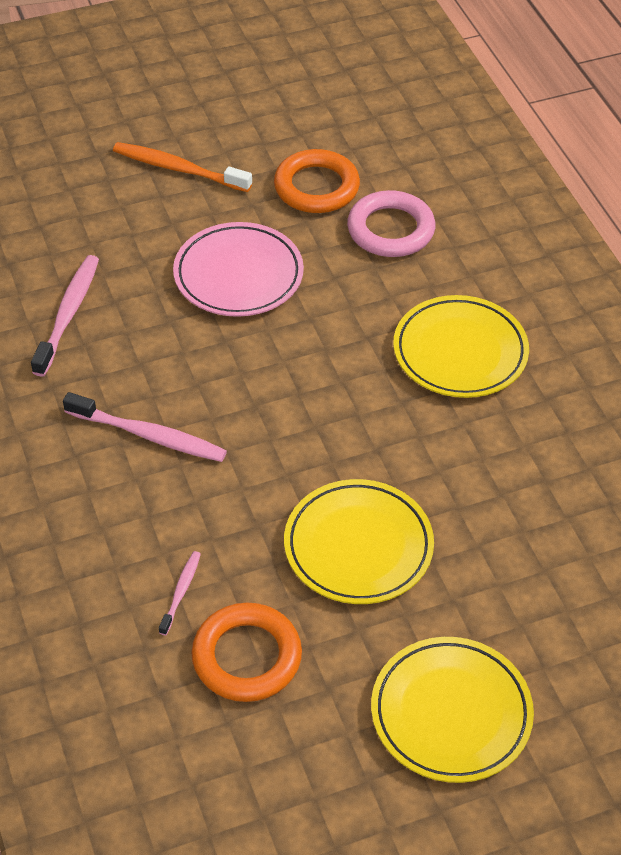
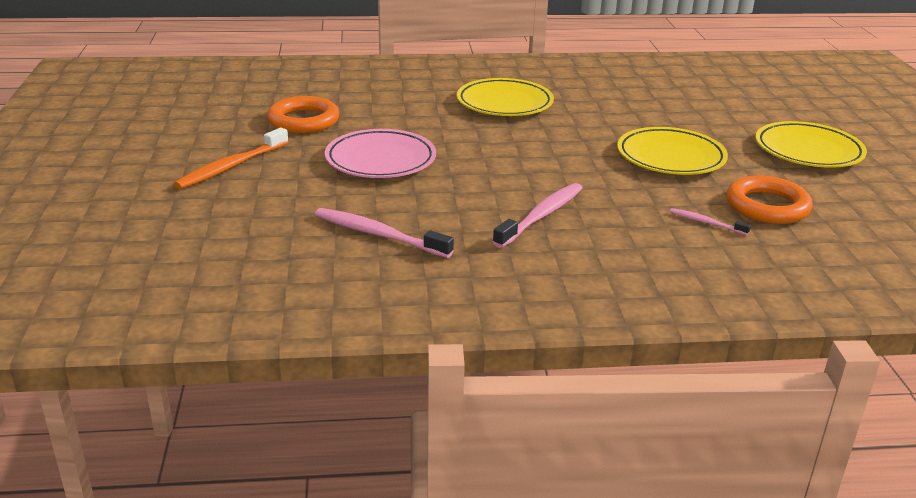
camera: 75 degrees left, 20 degrees down
pink ring [347,190,435,257] -> none

